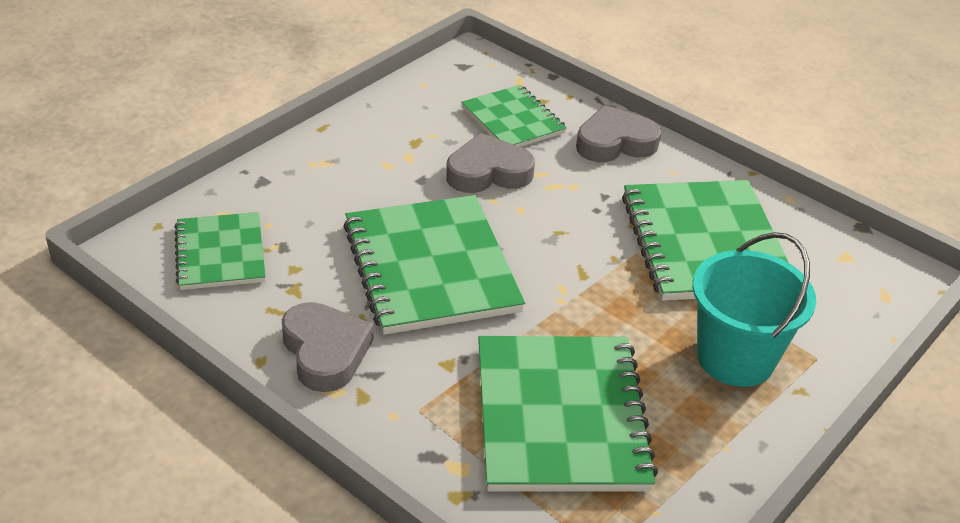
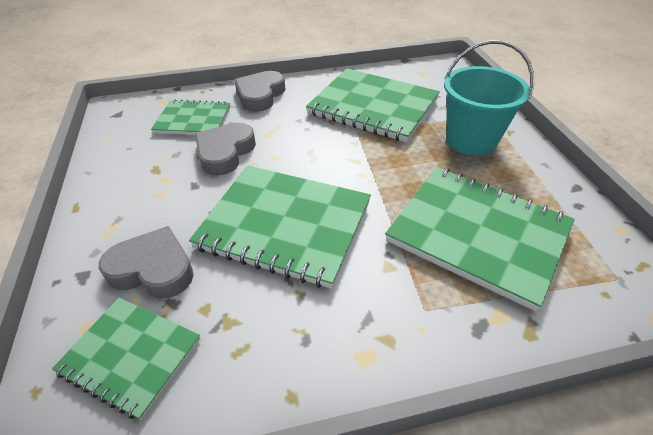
camera: 50 degrees left, 5 degrees up
grey heart [282,302,374,392] -> grey heart moved to [99,226,194,298]

